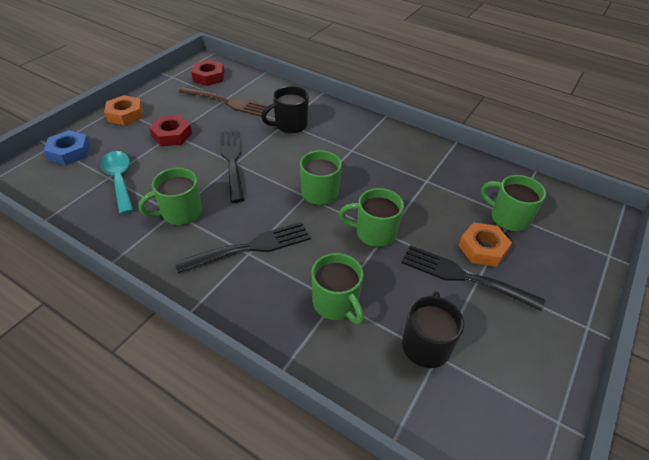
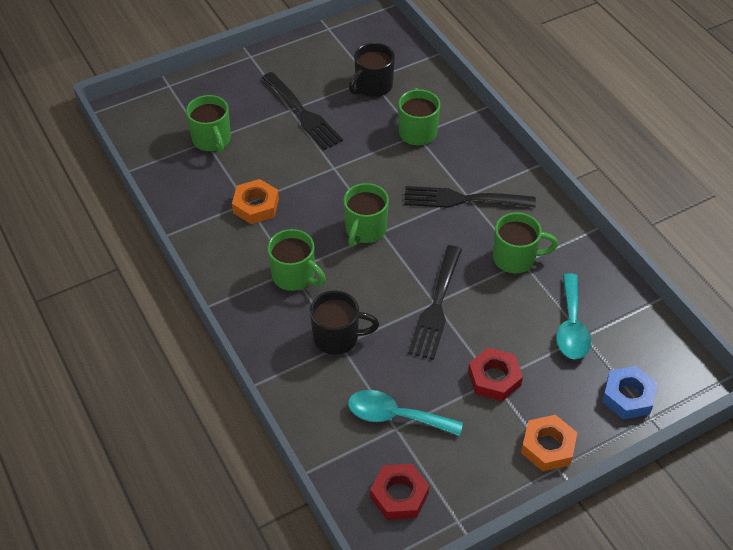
camera: 150 degrees left, 5 degrees up
brown fork [179,87,268,116] -> turquoise spoon [348,390,463,436]
green mug [339,188,404,247] -> green mug moved to [267,229,326,291]
orange nut [458,222,512,267] -> orange nut moved to [232,179,279,224]

